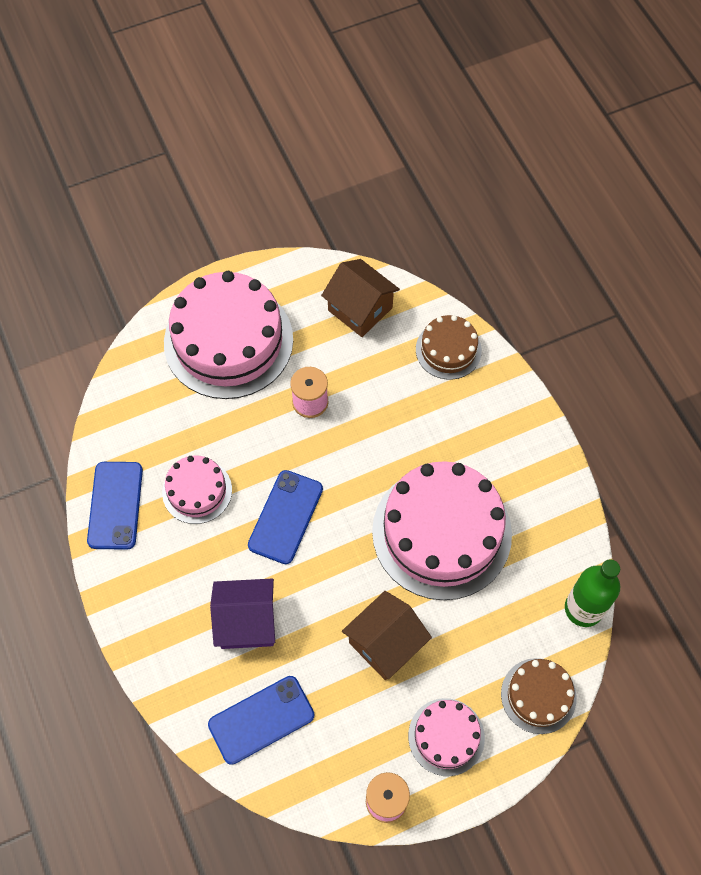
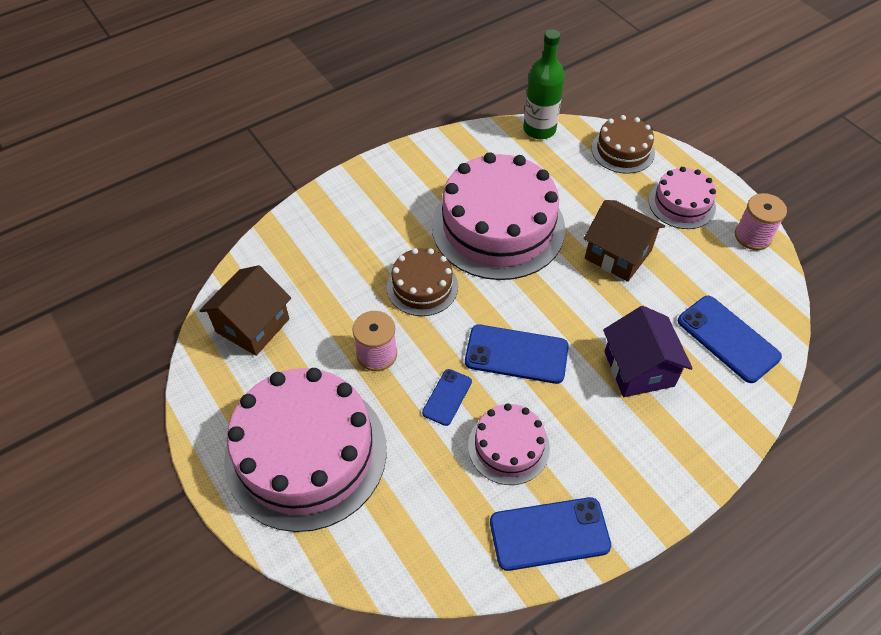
camera: 100 degrees left, 10 degrees down
brown cake [416,315,482,380] -> brown cake moved to [387,248,458,316]
none -> blue phone [422,369,472,426]

